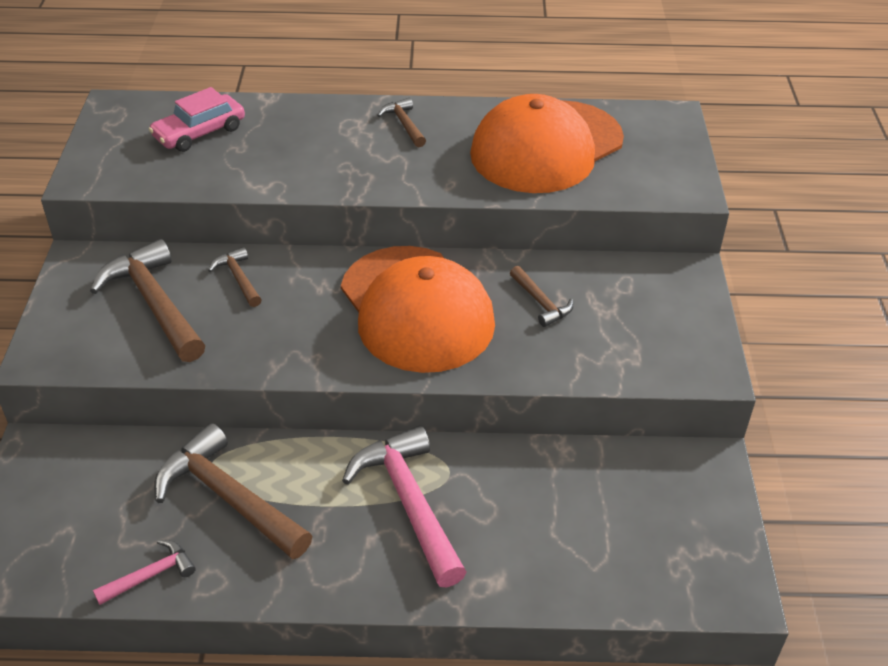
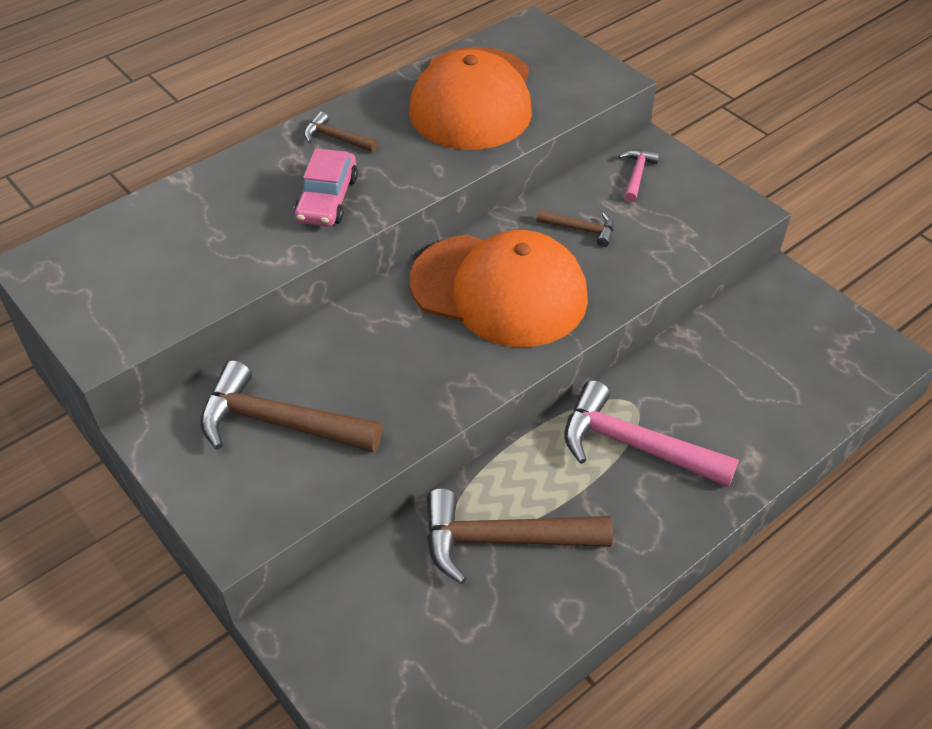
camera: 40 degrees left, 5 degrees up
pink hammer [93,540,196,605] -> pink hammer moved to [618,150,660,203]
pink car [149,87,245,152] -> pink car moved to [294,148,358,227]
brown hammer [208,247,262,307] -> none

